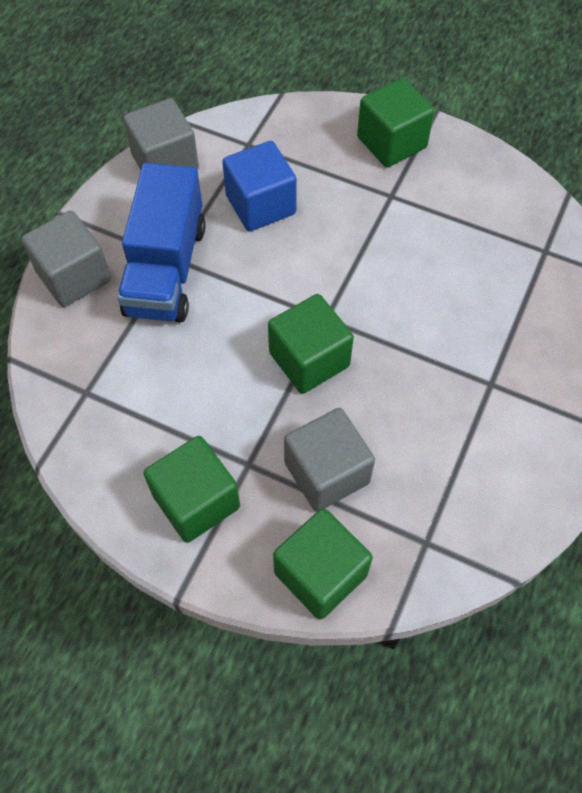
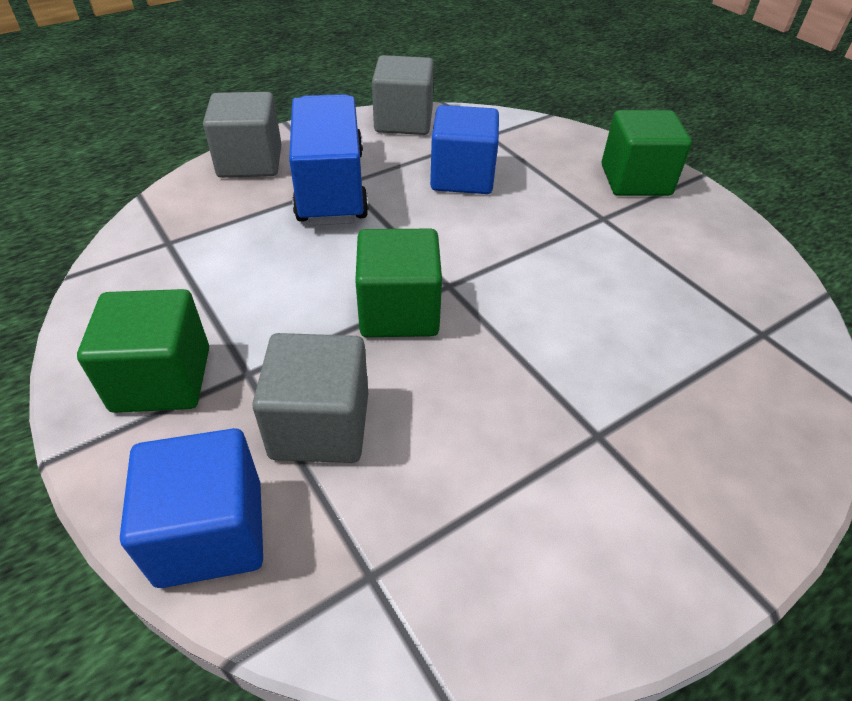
camera: 30 degrees right, 15 degrees down
blue truck [117,163,206,322] -> blue truck turned 135 degrees clockwise [289,94,369,226]
green cube [273,508,373,620] -> blue cube [120,428,263,588]

